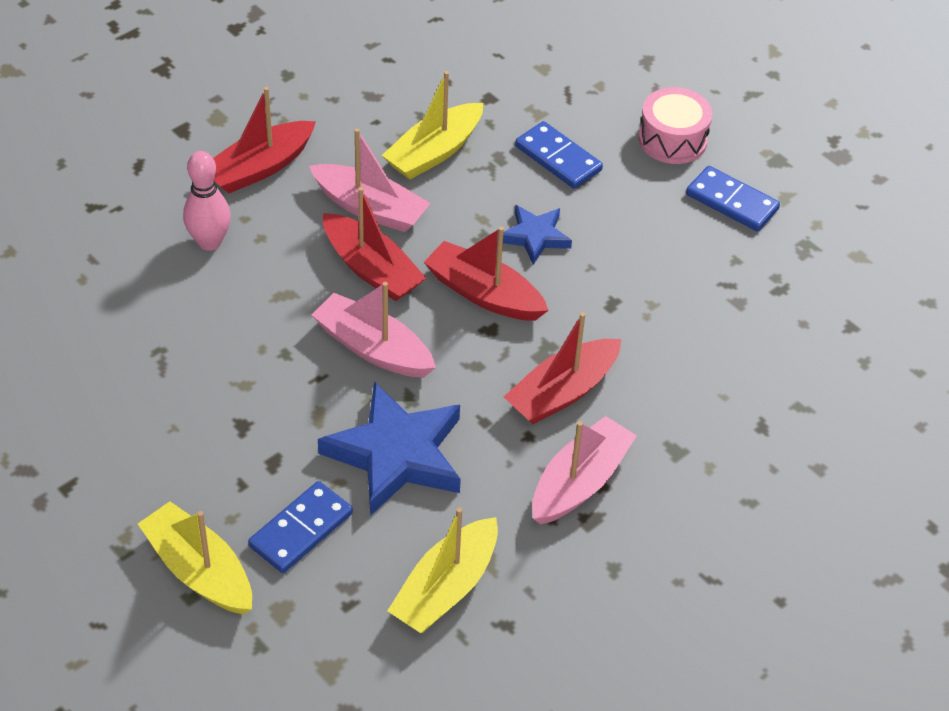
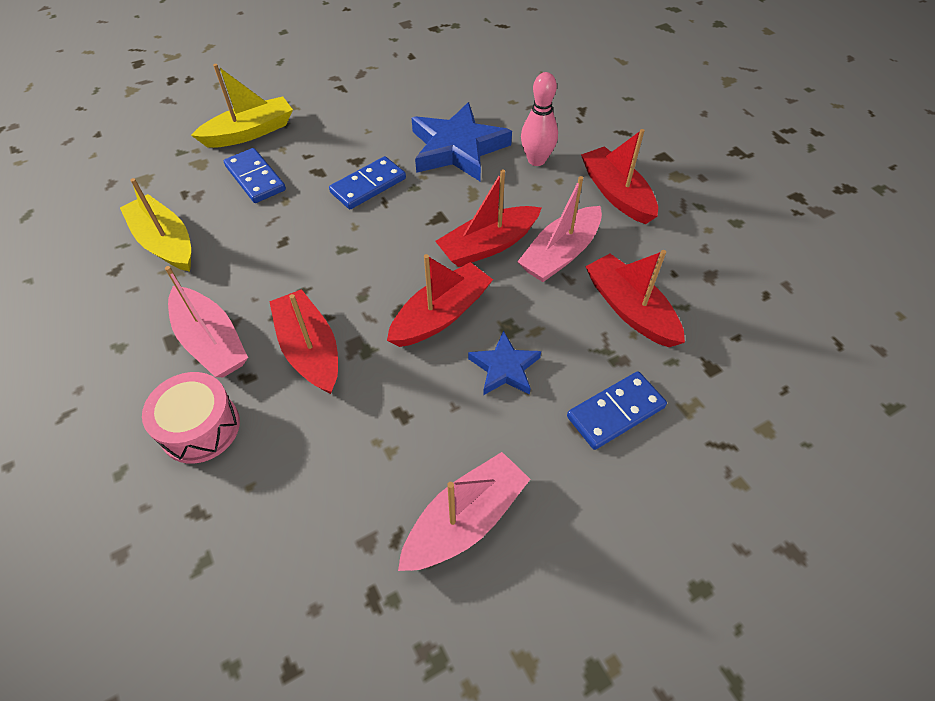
camera: 105 degrees right, 5 degrees up
pink boat [312,282,436,377] -> pink boat moved to [398,452,530,571]
blue star [318,382,461,516] -> blue star moved to [412,102,512,181]
yellow boat [382,71,483,179] -> red boat [585,250,685,347]
pink drum [638,87,713,164] -> pink drum moved to [142,372,240,464]
blue domino [686,166,780,231] -> blue domino moved to [329,156,406,209]

